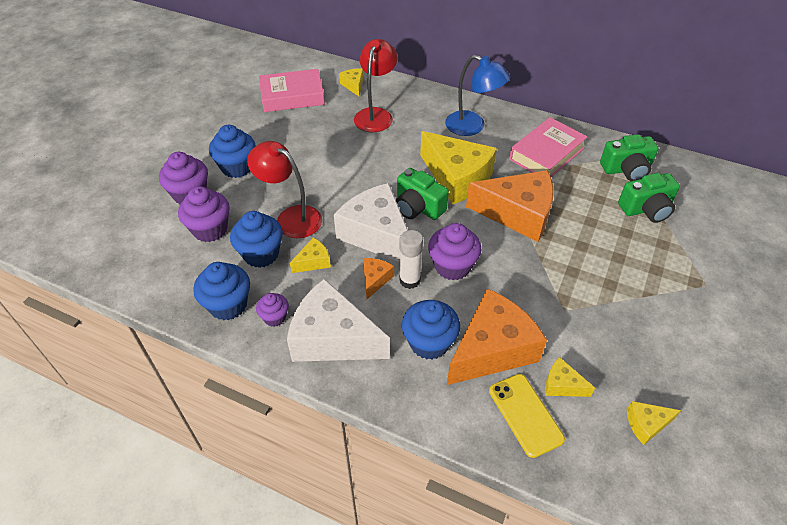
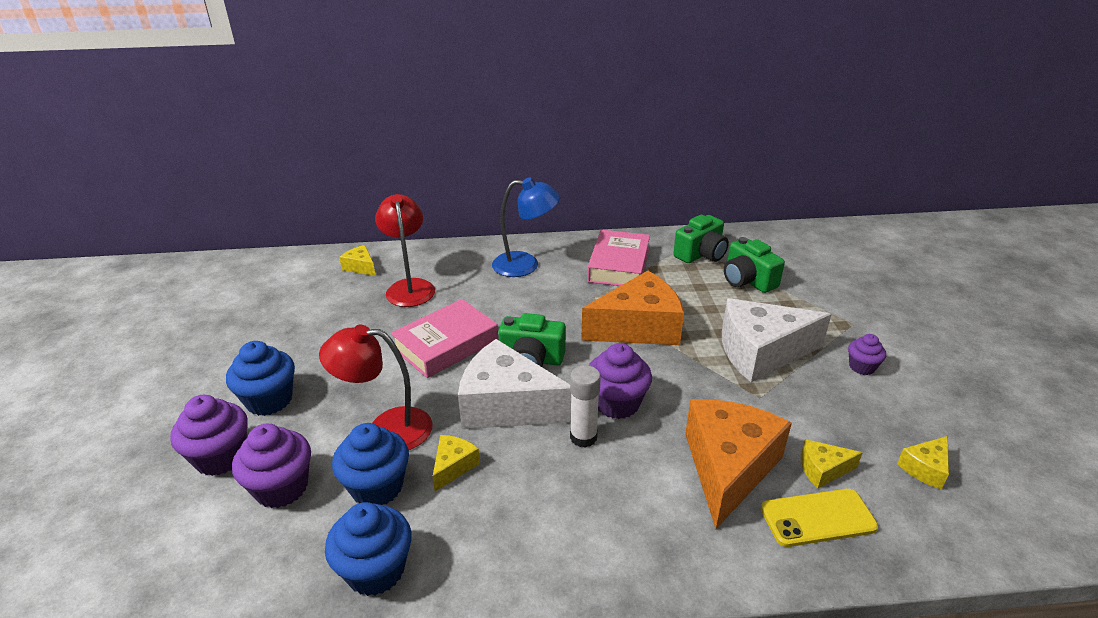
camera: 30 degrees left, 15 degrees down
purple cupcake [256,293,289,327] -> purple cupcake moved to [848,334,886,375]
pink book [259,69,325,112] -> pink book moved to [391,299,498,378]
white cheese [287,279,390,362] -> white cheese moved to [722,298,832,382]
orange cheese [363,258,394,299] -> none
blue cupcake [402,300,460,360] -> none
yellow cheese [420,131,497,205] -> none
yellow phone [489,374,565,458] -> yellow phone turned 45 degrees counterclockwise [761,489,878,547]
green camera [618,173,680,223] -> green camera turned 105 degrees clockwise [724,237,785,293]

